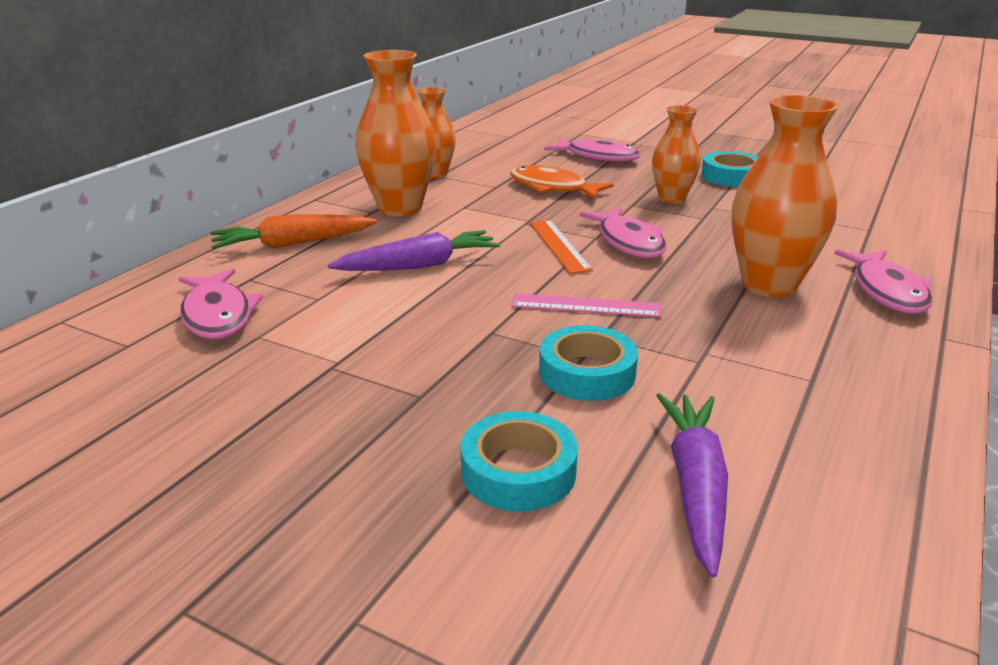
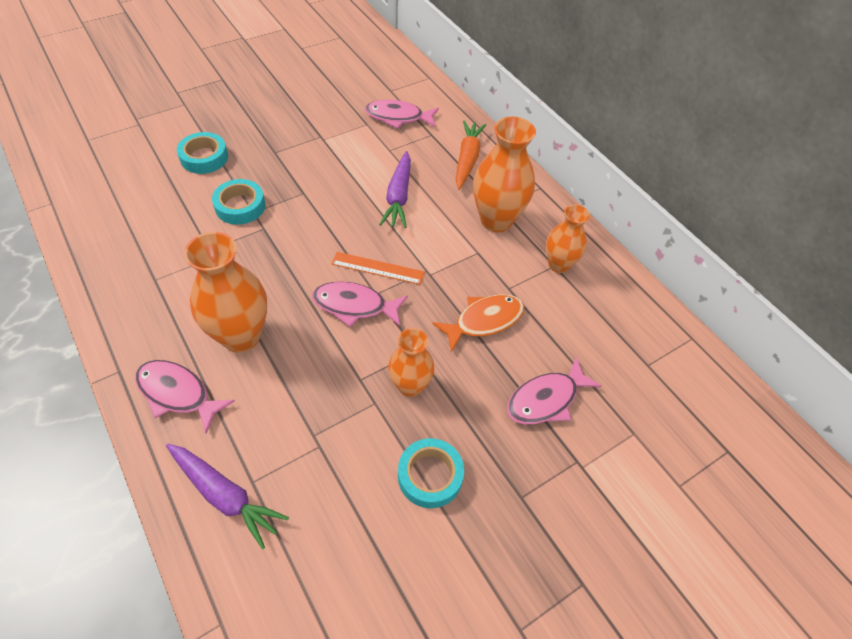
camera: 115 degrees right, 25 degrees up
pink ruler [511,293,661,317] -> none
purple carrot [656,393,728,577] -> purple carrot moved to [166,444,289,549]

